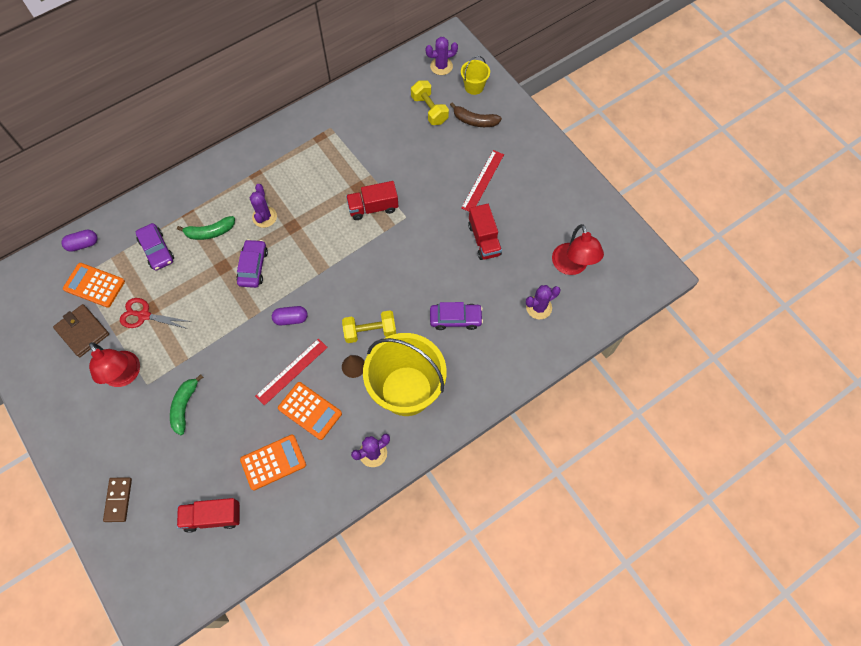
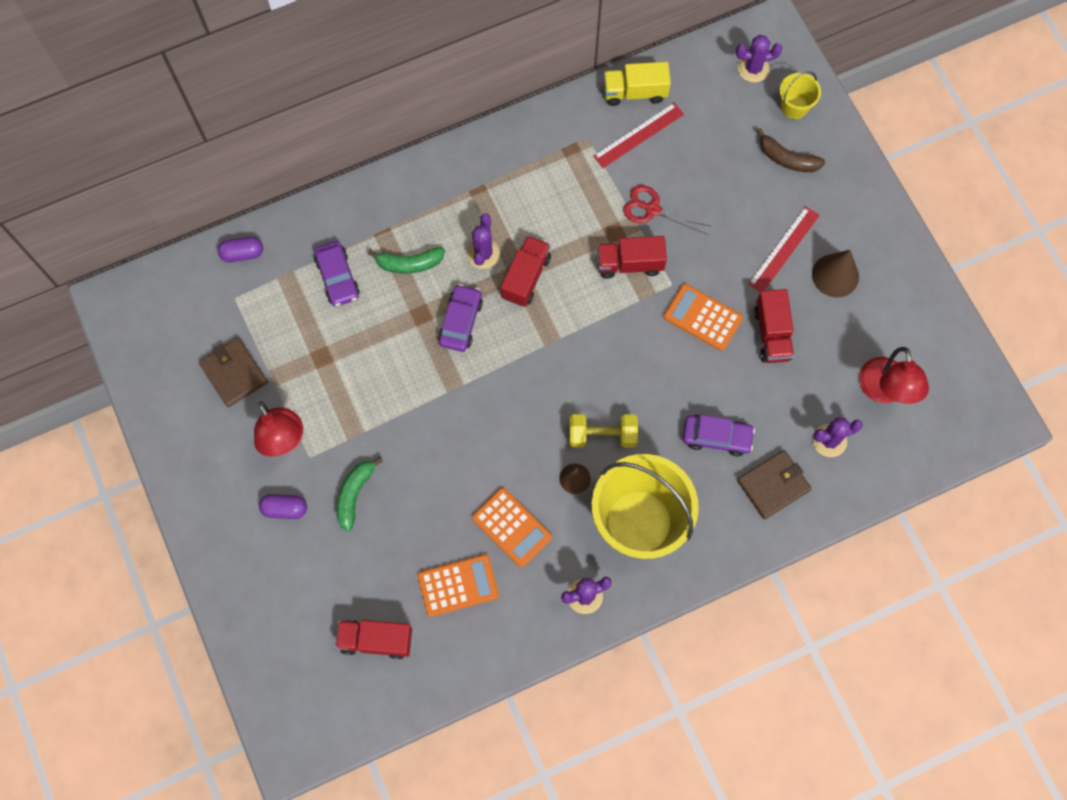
camera: 10 degrees right, 5 degrees up
orange calculator [63,263,125,308] -> orange calculator moved to [664,284,743,351]
brown domino [103,477,132,522] -> none
red scissors [120,298,191,329] -> red scissors moved to [623,185,712,235]
red ruler [255,338,328,406] -> red ruler moved to [593,103,684,168]
purple capsule [272,306,308,325] -> purple capsule moved to [259,494,307,519]
yellow dumbbell [411,80,449,125] -> none
none -> red truck [501,236,551,307]
none -> yellow truck [604,62,671,106]
none -> brown wallet [737,450,812,519]
none -> brown cone [812,250,859,297]

